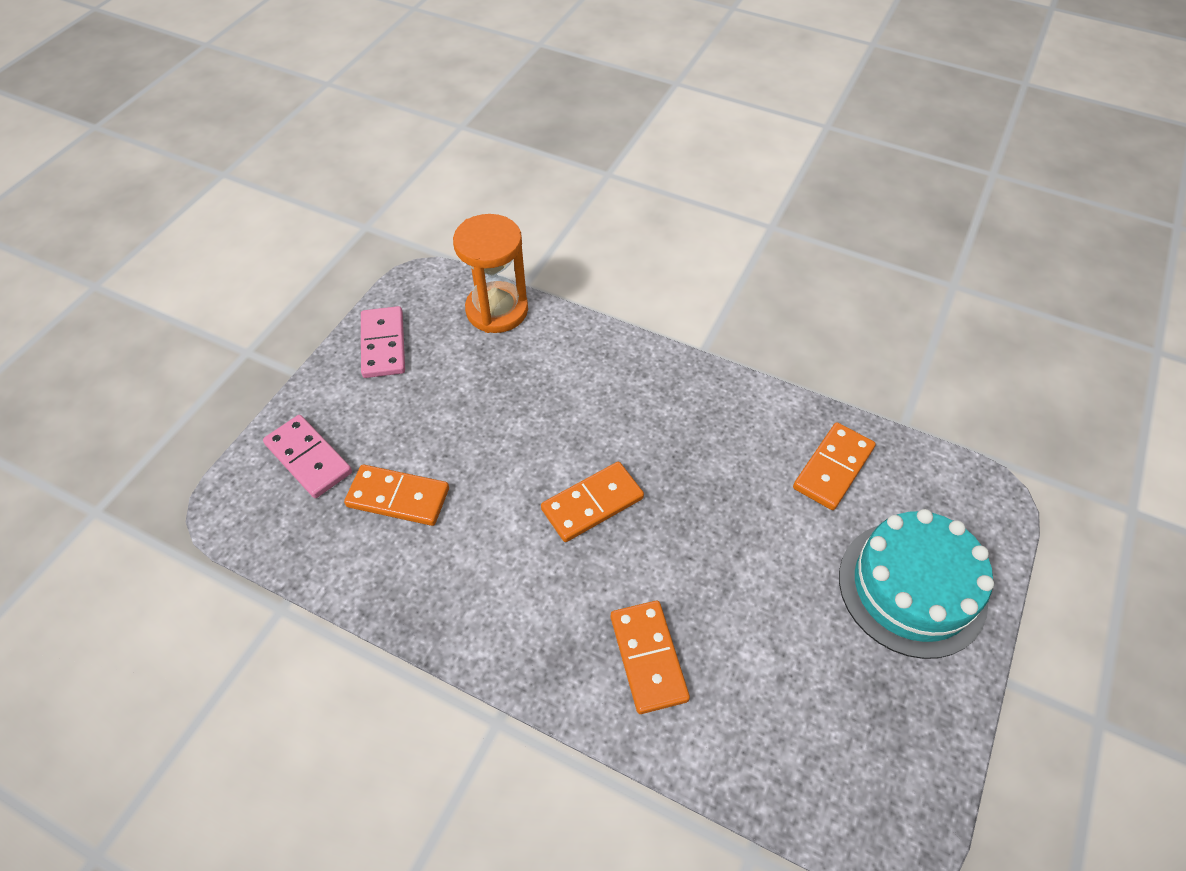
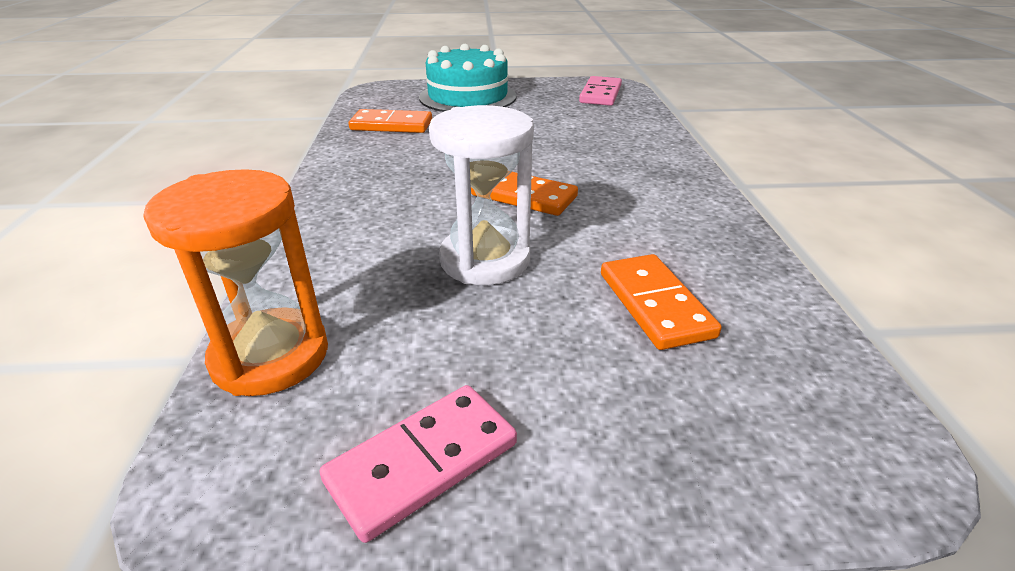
camera: 120 degrees left, 20 degrees down
pink domino [263,415,352,498] -> pink domino moved to [579,76,622,106]
orange domino [611,601,690,714] -> none
none -> white hourglass [429,105,534,285]

